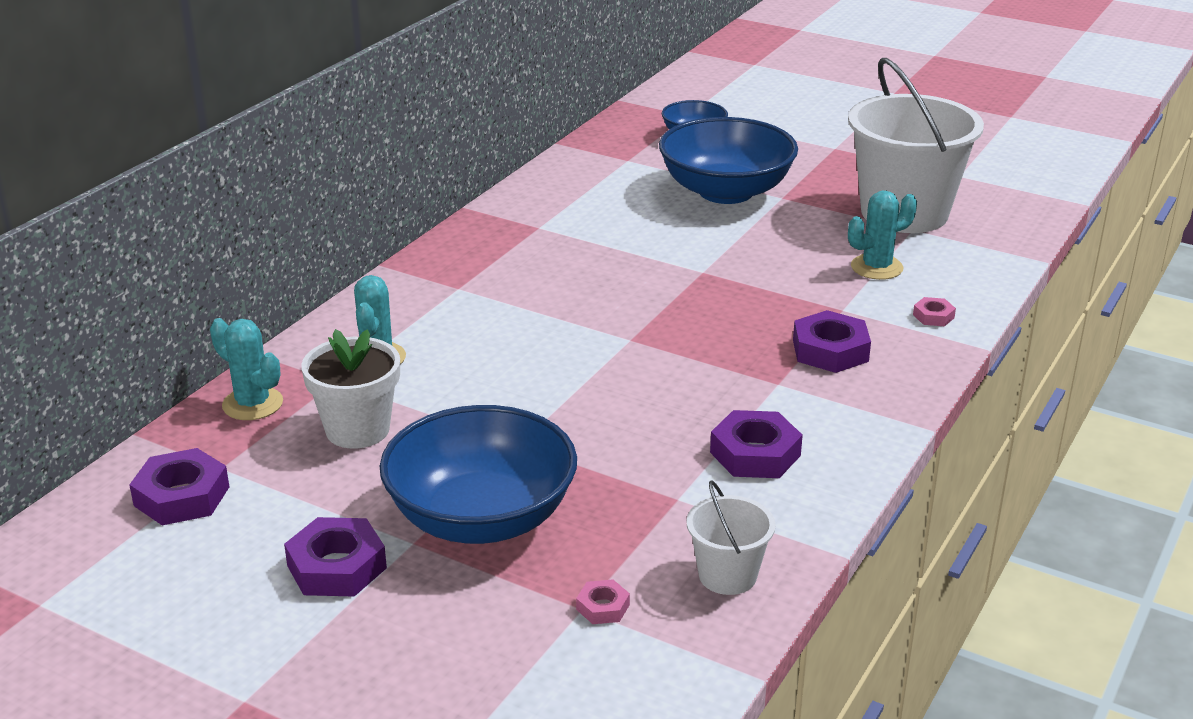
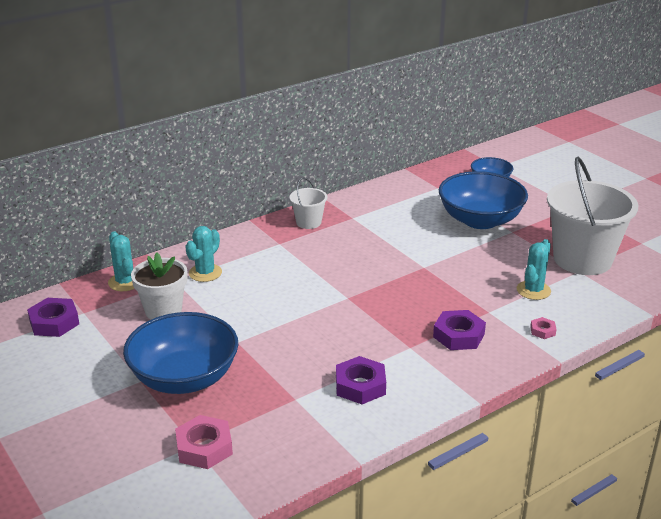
camera: 25 degrees right, 0 degrees up
purple nut [284,517,387,597] -> none
pink nut [576,579,630,624] -> pink nut [175,415,233,469], size x1.92
white bucket [686,480,776,595] -> white bucket moved to [289,177,328,229]
turquoise cactus [848,191,917,280] -> turquoise cactus turned 60 degrees counterclockwise [517,239,551,300]

